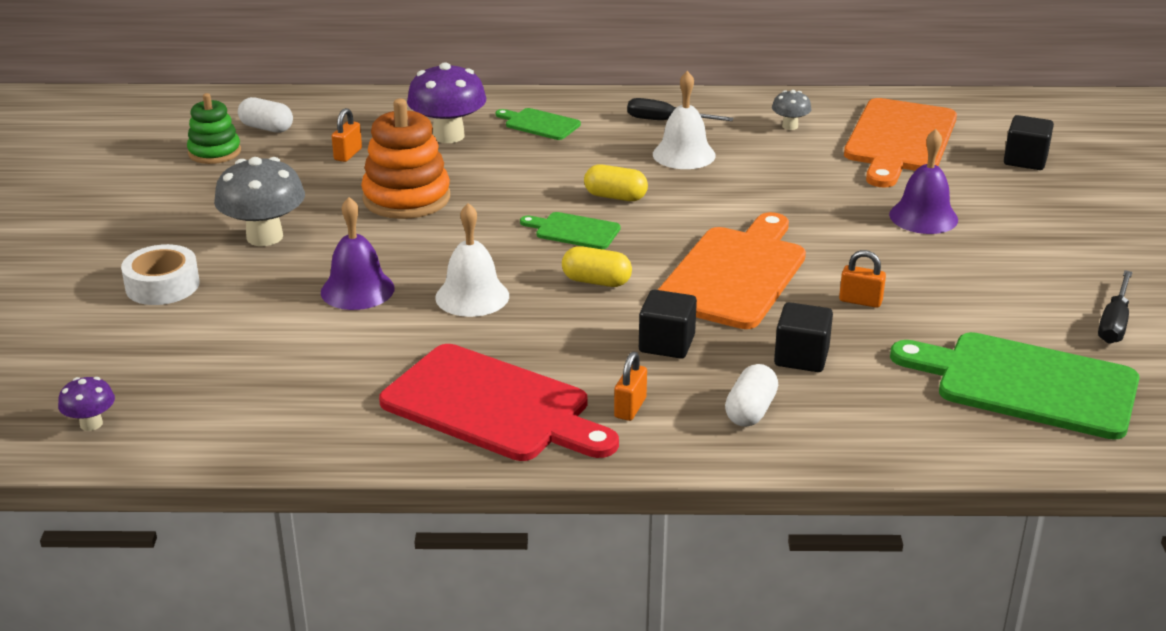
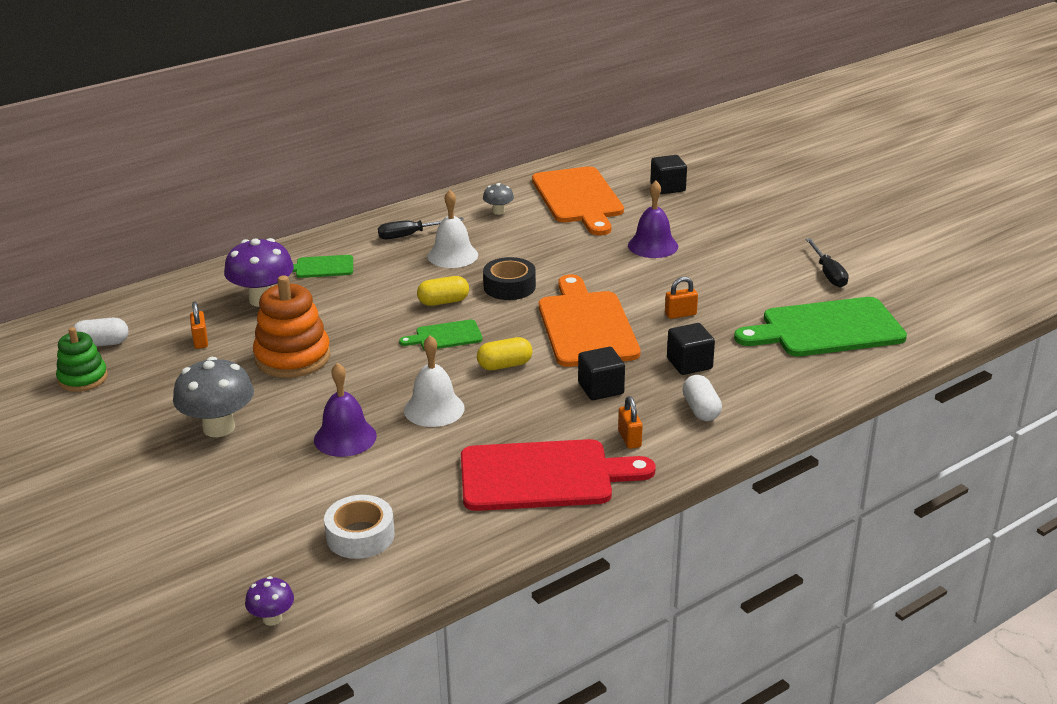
camera: 35 degrees left, 0 degrees up
white tape [121,244,200,305] -> white tape moved to [324,495,394,559]
none -> black tape [483,257,536,300]

